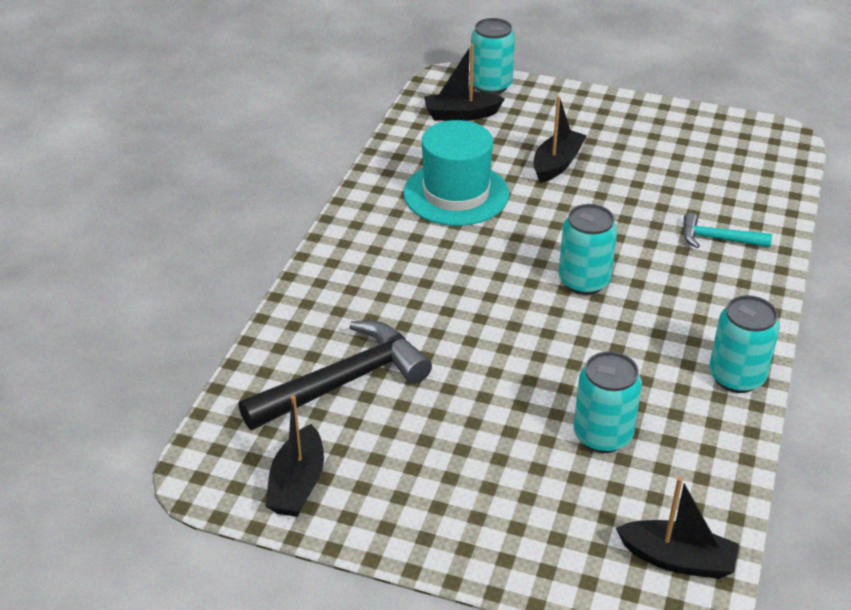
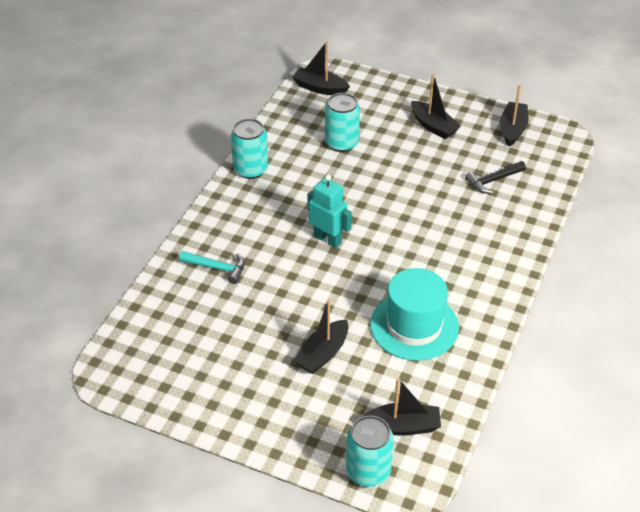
camera: 175 degrees left, 5 degrees up
black hammer [239,321,432,430] -> black hammer [465,161,526,194], size x0.53
turquoise can [559,204,617,295] -> turquoise robot [307,174,352,248]
none -> black boat [411,74,461,139]

